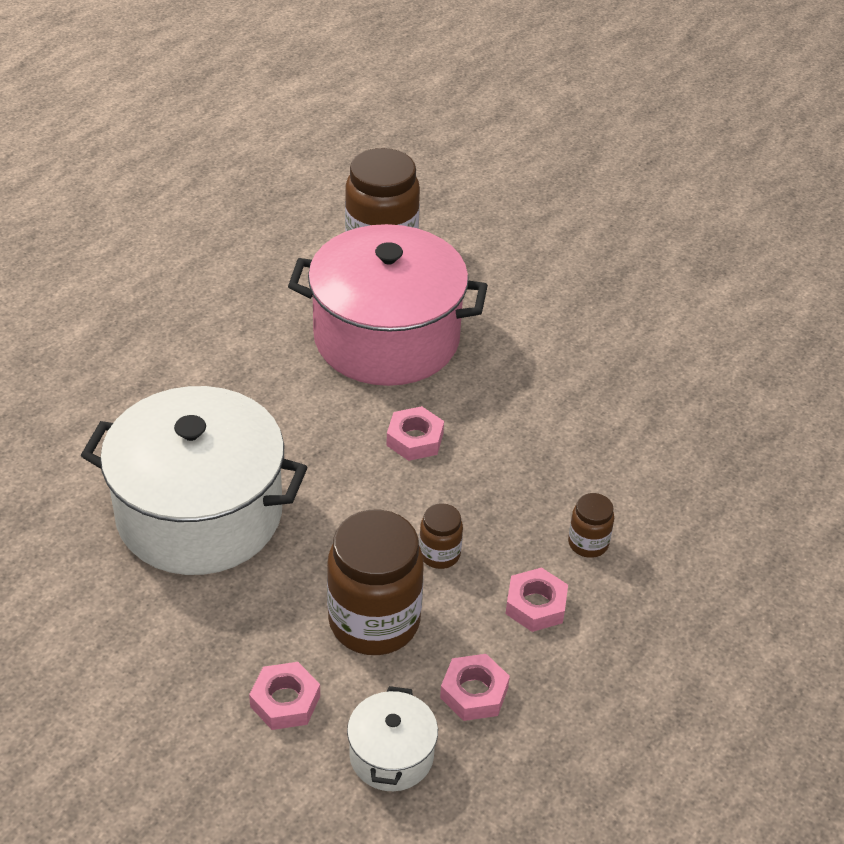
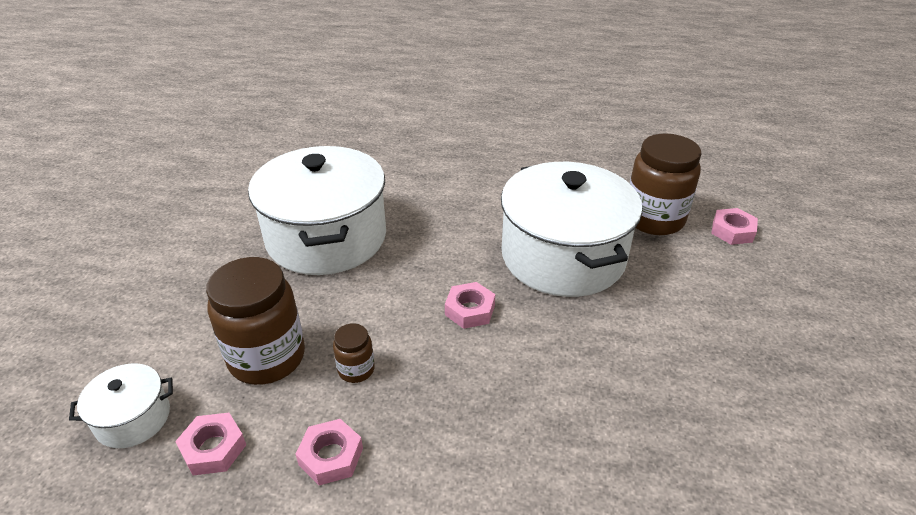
camera: 65 degrees right, 5 degrees down
pink nut [249,662,320,730] -> pink nut moved to [711,208,758,245]
pink pot [288,224,488,386] -> white pot [501,162,642,297]
brown jar [568,493,614,558] -> none

